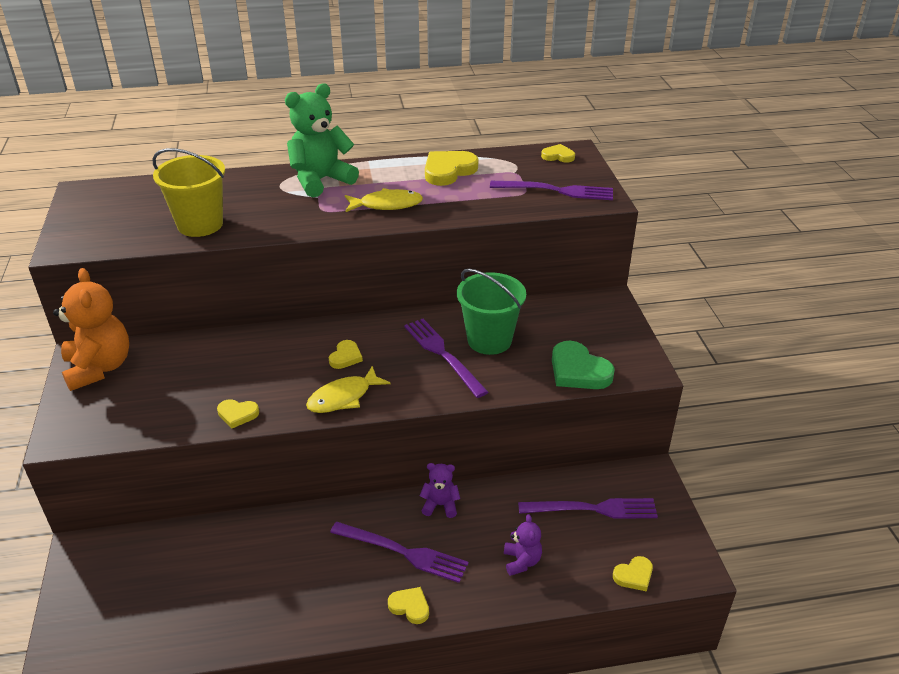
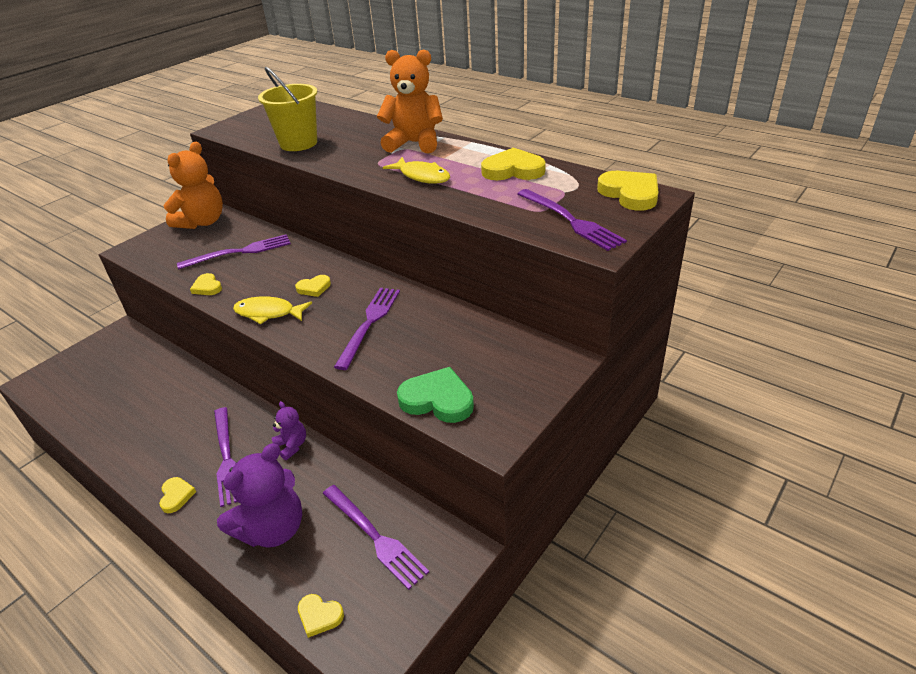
camera: 50 degrees right, 0 degrees up
green teddy bear [285,83,359,197] -> orange teddy bear [377,50,443,153]
green bucket [457,269,526,355] -> none
purple teddy bear [504,514,542,576] -> purple teddy bear [217,443,302,548], size x1.97
yellow heart [541,144,575,162] -> yellow heart [597,171,659,211], size x1.77
green heart [552,341,615,389] -> green heart turned 105 degrees clockwise [397,367,474,423]
none -> purple fork [177,234,291,269]

